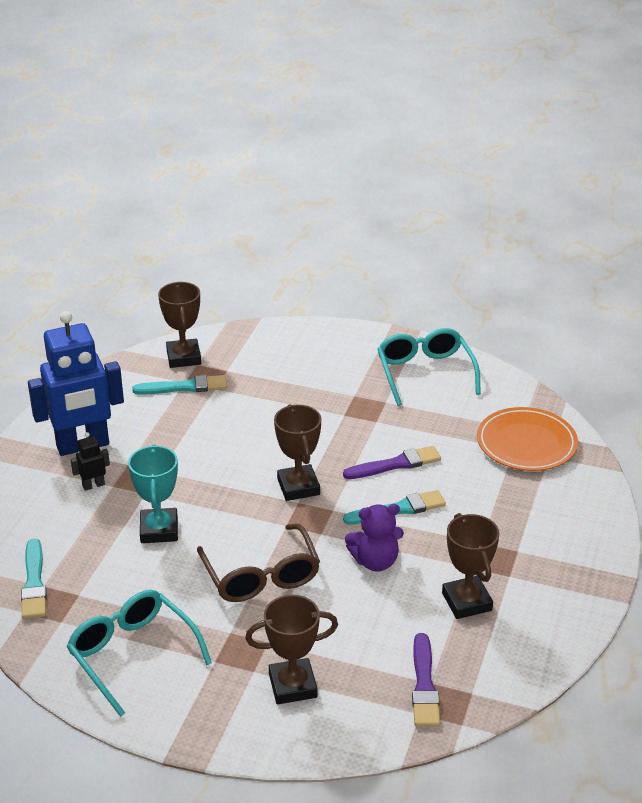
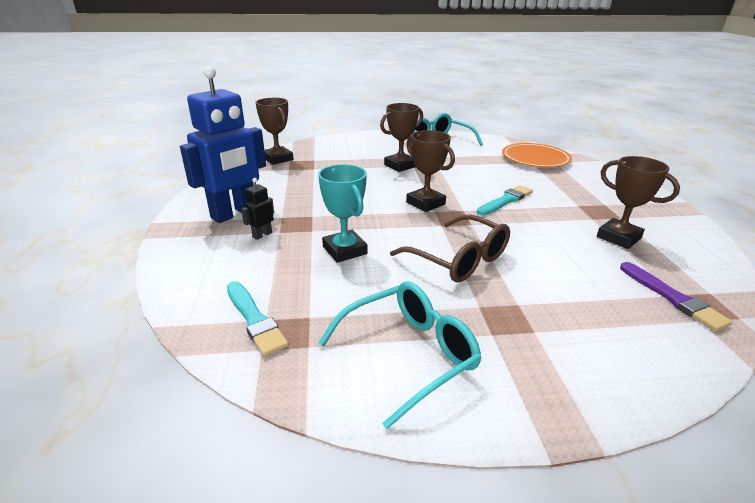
camera: 25 degrees left, 5 degrees down
turquoise glasses [67,590,212,717] -> turquoise glasses turned 120 degrees clockwise [318,281,482,429]
turquoise brush [132,375,227,395] -> none
brown trophy [245,595,338,704] -> brown trophy moved to [380,103,423,172]
purple brush [343,446,441,479] -> none
purple teddy bear [345,504,404,572] -> none

